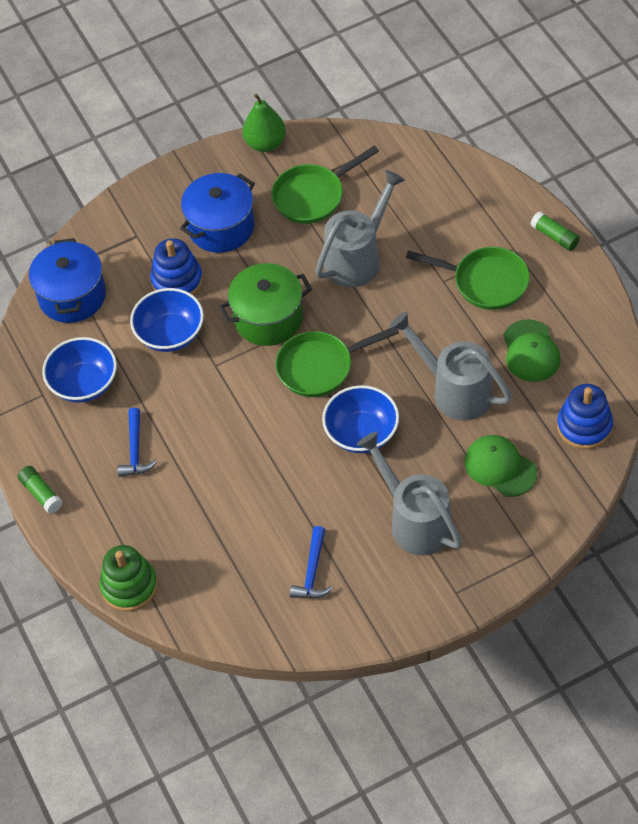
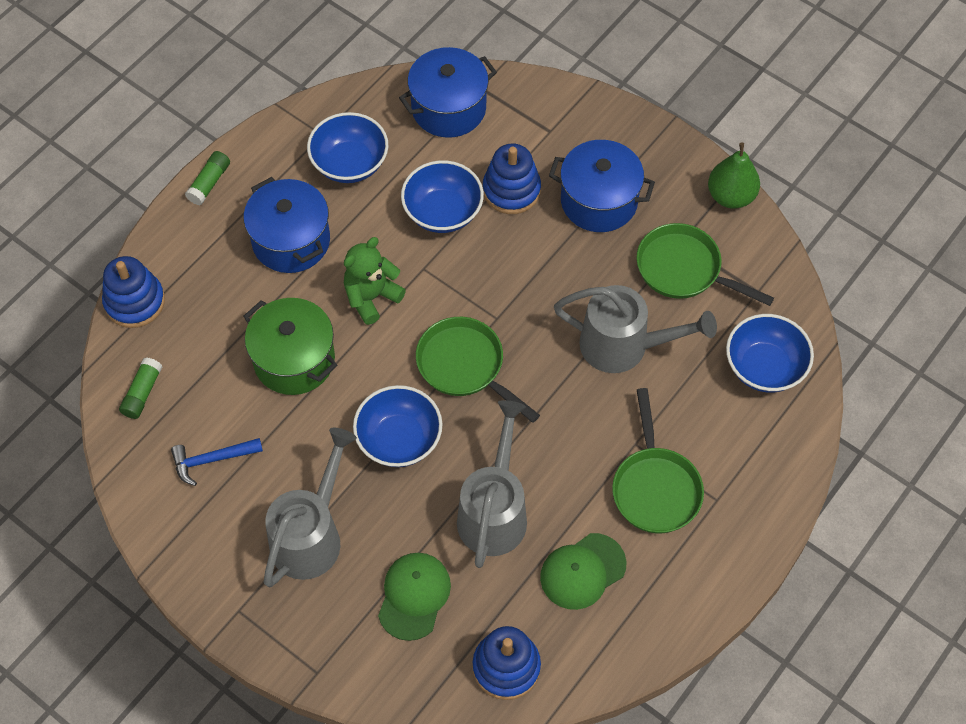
camera: 60 degrees right, 5 degrees up
green stacking toy [99,545,158,611] -> blue stacking toy [102,256,165,328]
blue hammer [117,408,157,477] -> blue pot [244,177,330,273]
green pot [219,263,312,346] -> green pot moved to [244,298,337,395]
green glue stick [530,211,580,251] -> green glue stick moved to [119,357,162,419]
none -> green teddy bear [344,237,406,325]
none -> blue bowl [726,314,814,393]

